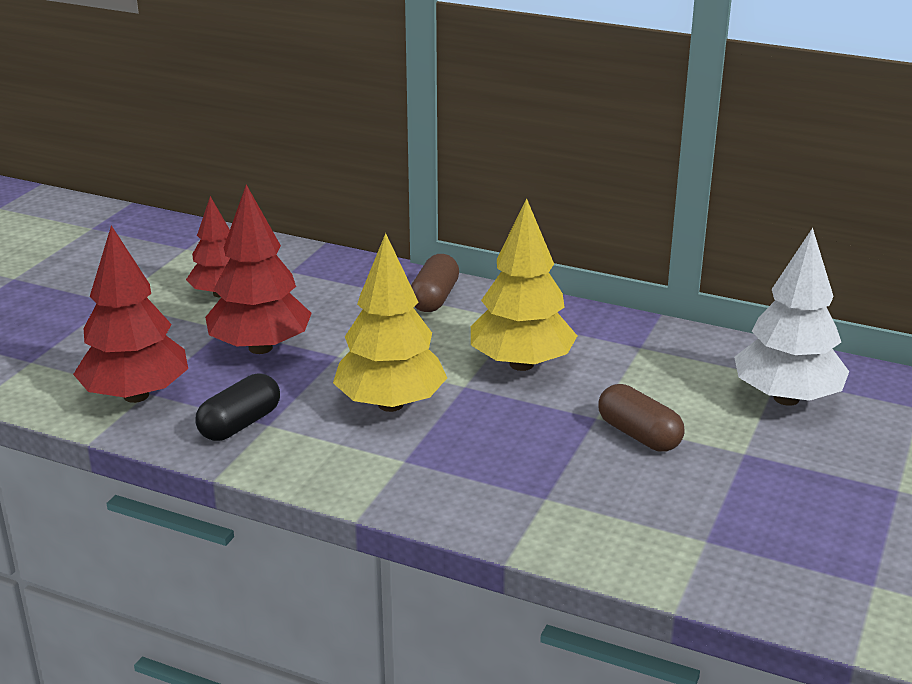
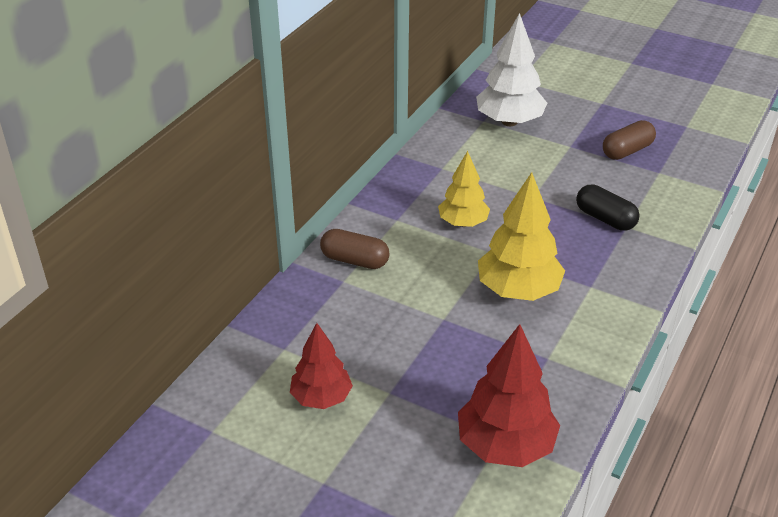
camera: 85 degrees left, 10 degrees up
black capsule [195,373,280,441] -> black capsule moved to [576,184,640,231]
red tree [205,185,312,354] -> none
yellow tree [471,198,577,371] -> yellow tree [438,151,490,227], size x0.65
brown capsule [598,384,685,452] -> brown capsule moved to [603,120,656,160]

